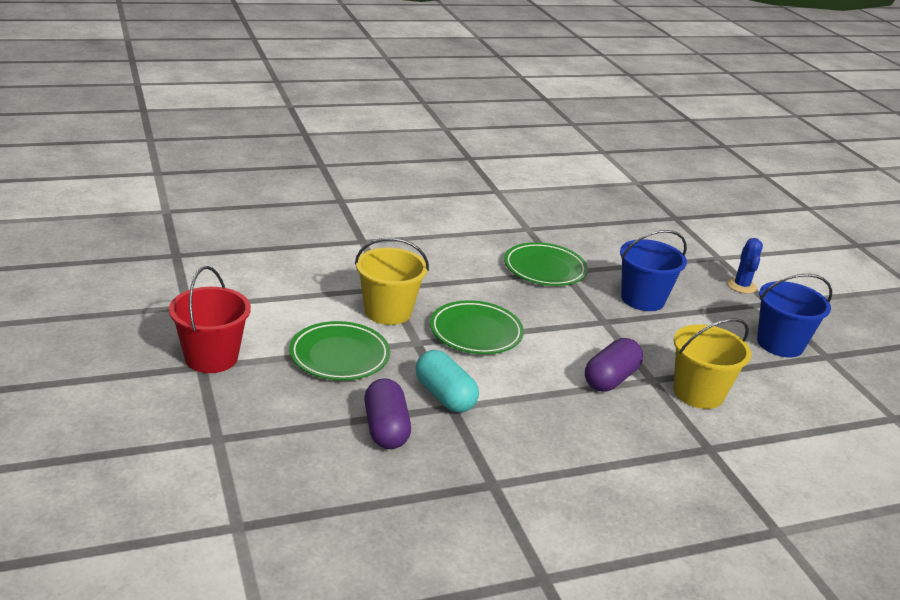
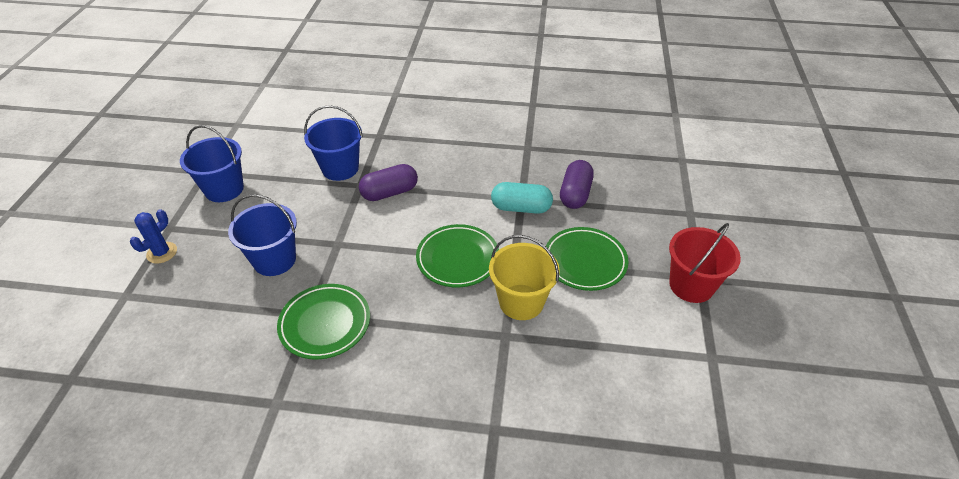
camera: 150 degrees left, 15 degrees up
turquoise capsule [415,350,479,413] -> turquoise capsule turned 75 degrees counterclockwise [491,182,553,214]
yellow bucket [674,318,751,409] -> blue bucket [304,105,363,181]

